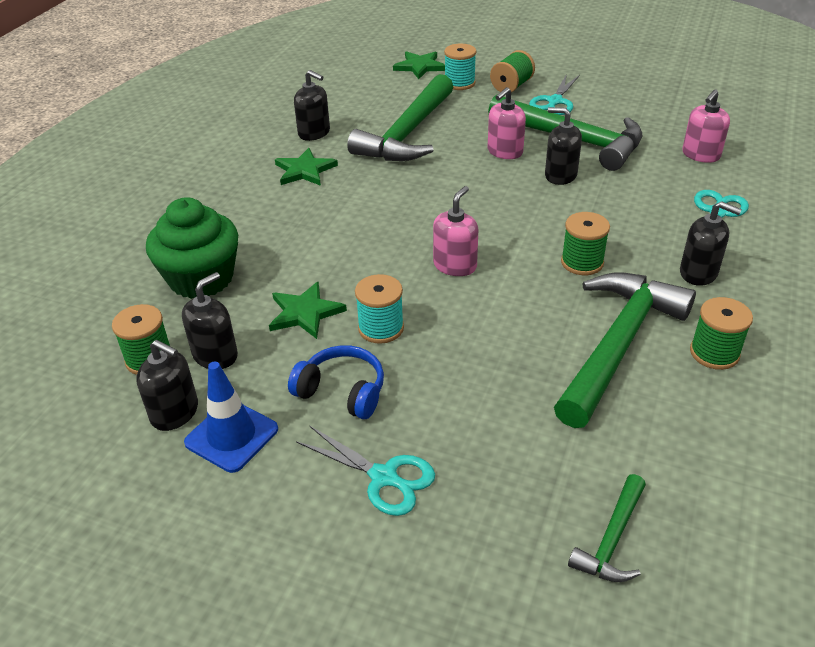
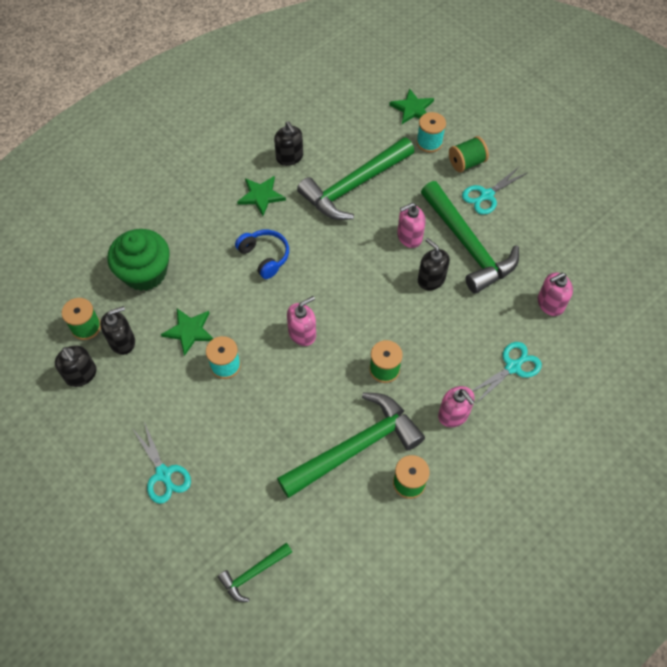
camera: 25 degrees right, 20 degrees up
blue traffic cone [184,362,278,473] -> none
blue headphones [288,345,384,420] -> blue headphones moved to [235,230,289,279]
black soap dispenser [680,201,742,286] -> pink soap dispenser [438,386,475,427]

